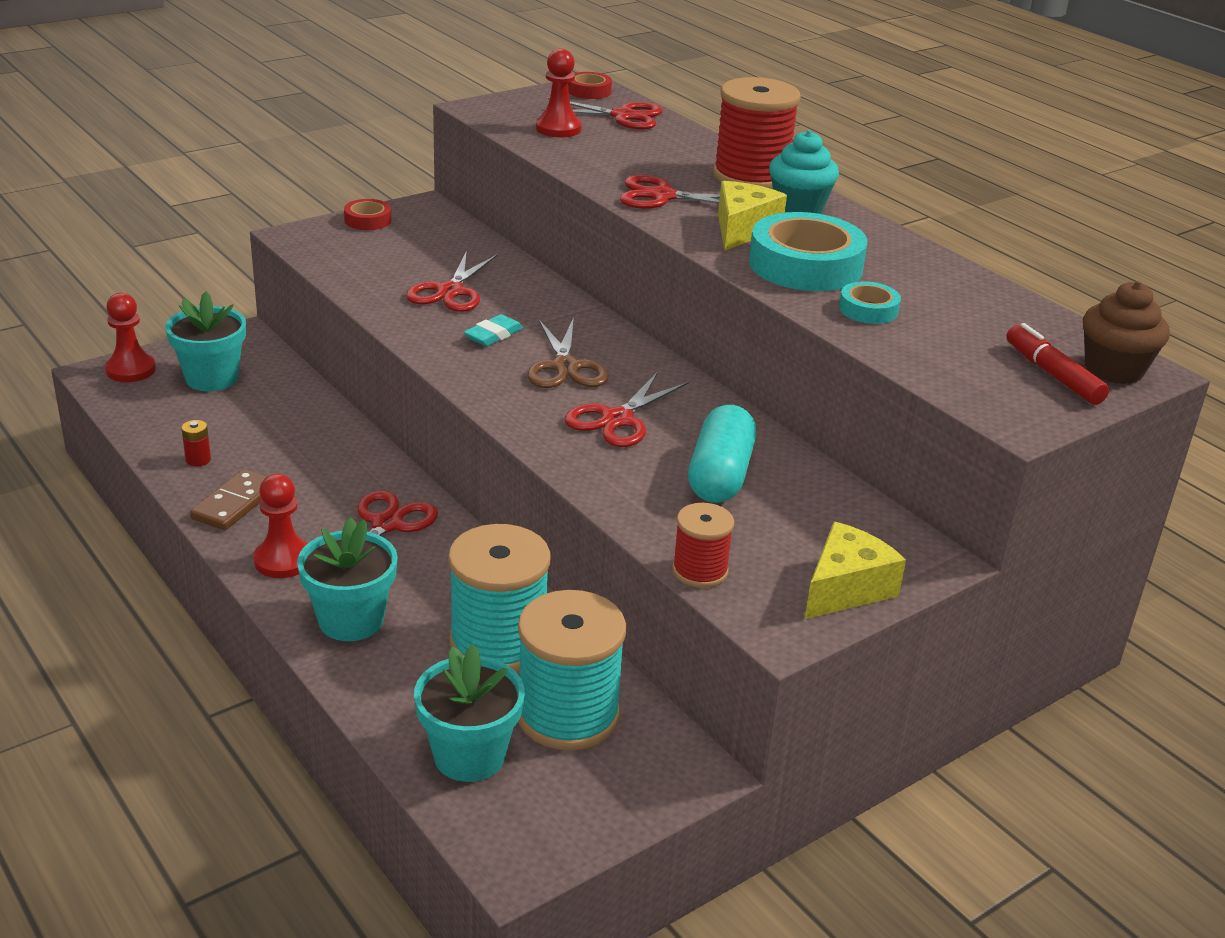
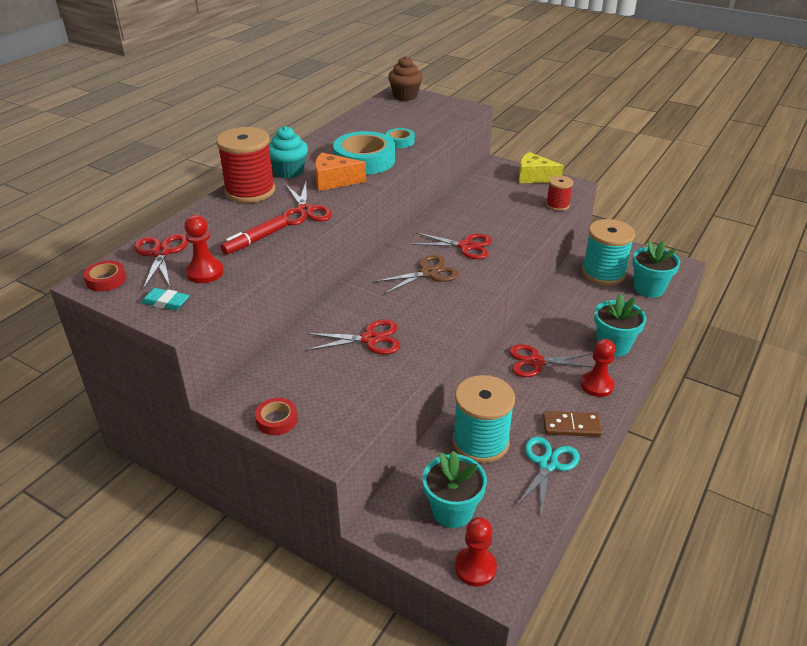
camera: 110 degrees left, 5 degrees up
red battery [181,420,211,467] -> turquoise scissors [515,437,580,516]
turquoise spool [448,524,551,672] -> turquoise spool moved to [452,375,515,463]
turquoise eraser [464,314,523,346] -> turquoise eraser moved to [141,288,190,310]
turquoise capsule [688,405,756,503] -> none
yellow cheese [718,181,787,250] -> orange cheese [315,153,366,191]
red marker [1006,323,1109,405] -> red marker moved to [220,215,287,255]

